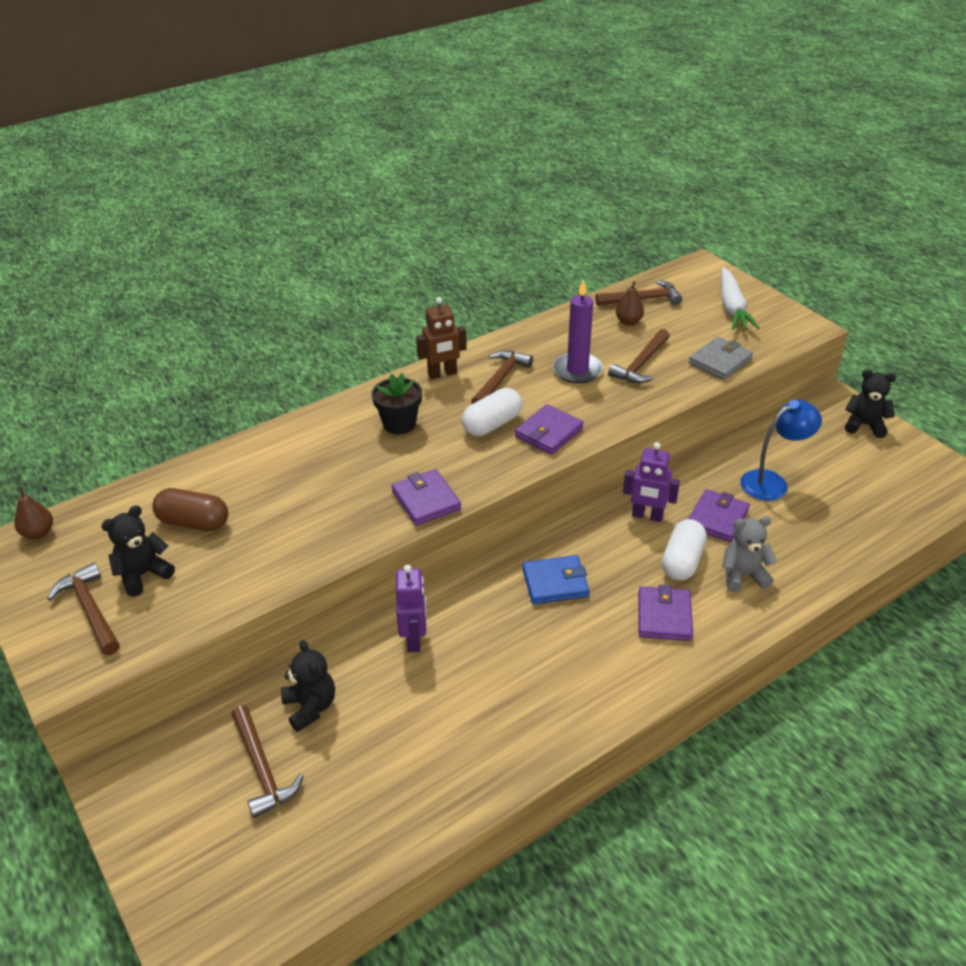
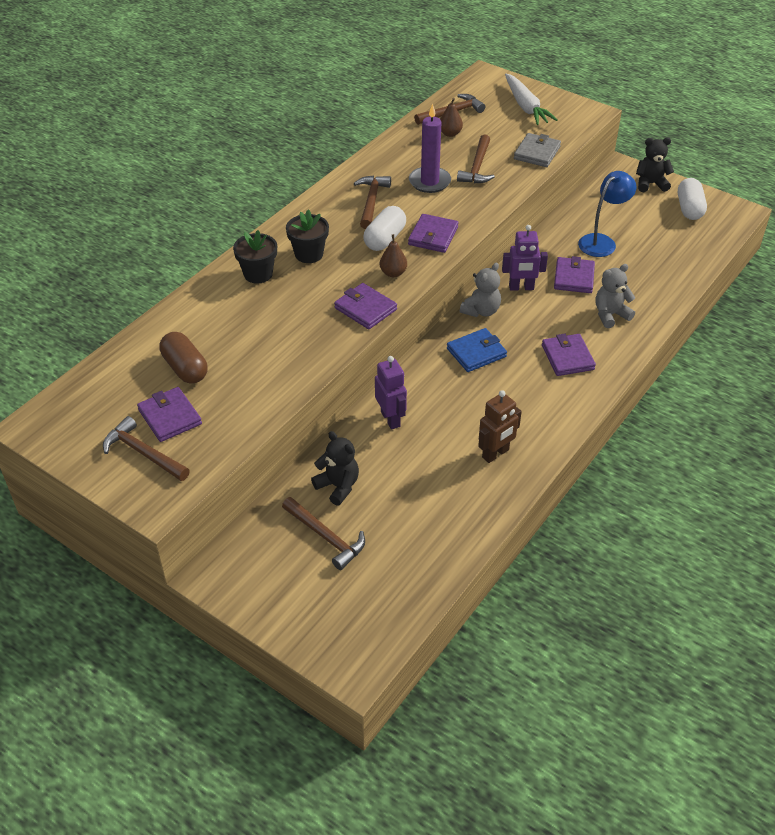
camera: 20 degrees left, 5 degrees up
brown pear [14,487,53,539] -> brown pear moved to [380,234,407,277]
black teddy bear [101,505,175,597] -> purple wallet [137,387,202,442]
brown capsule [152,488,228,531] -> brown capsule turned 60 degrees clockwise [160,332,207,384]
brown robot [416,297,467,379] -> brown robot moved to [478,390,522,463]
white capsule [662,519,707,580] -> white capsule moved to [678,178,707,220]
none -> black flower pot [233,230,277,284]
none -> grey teddy bear [460,263,501,317]

